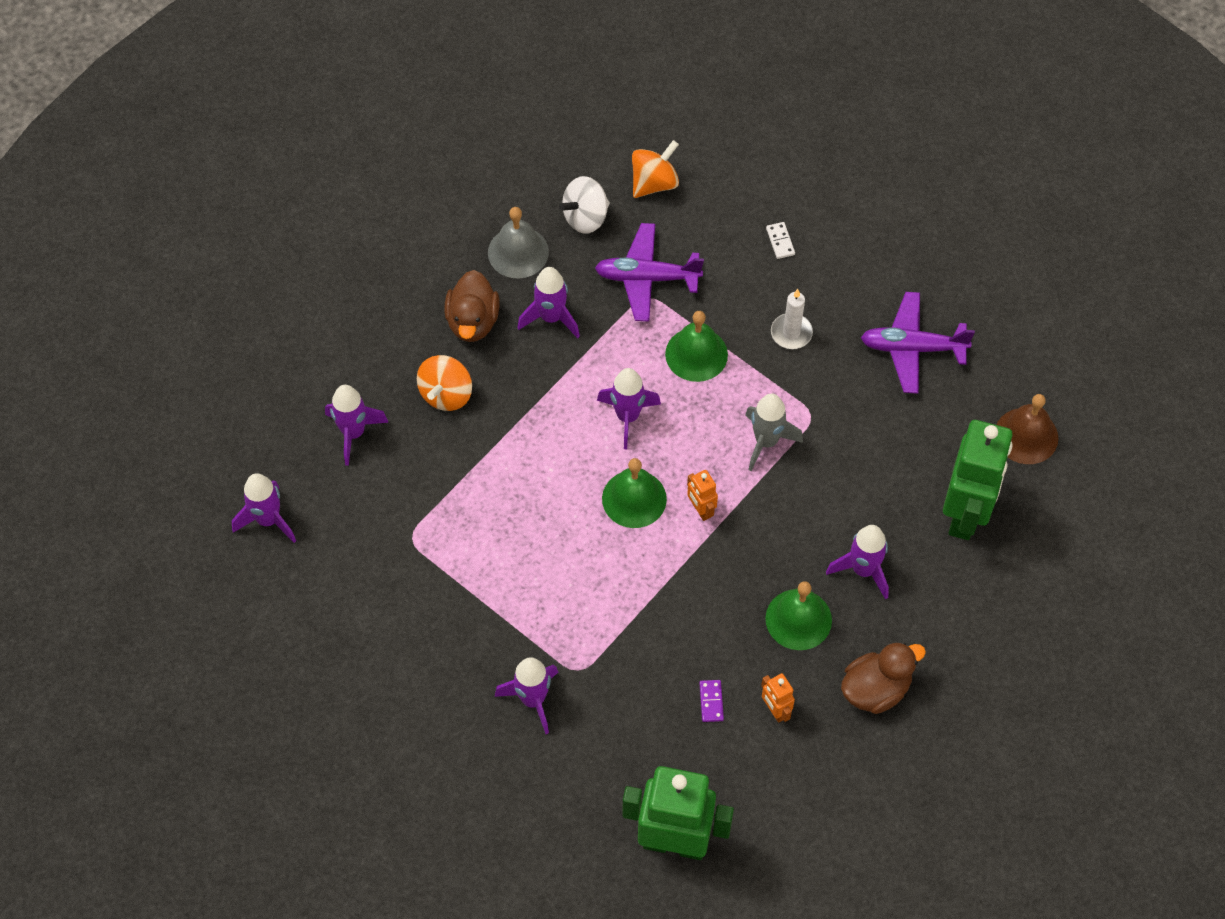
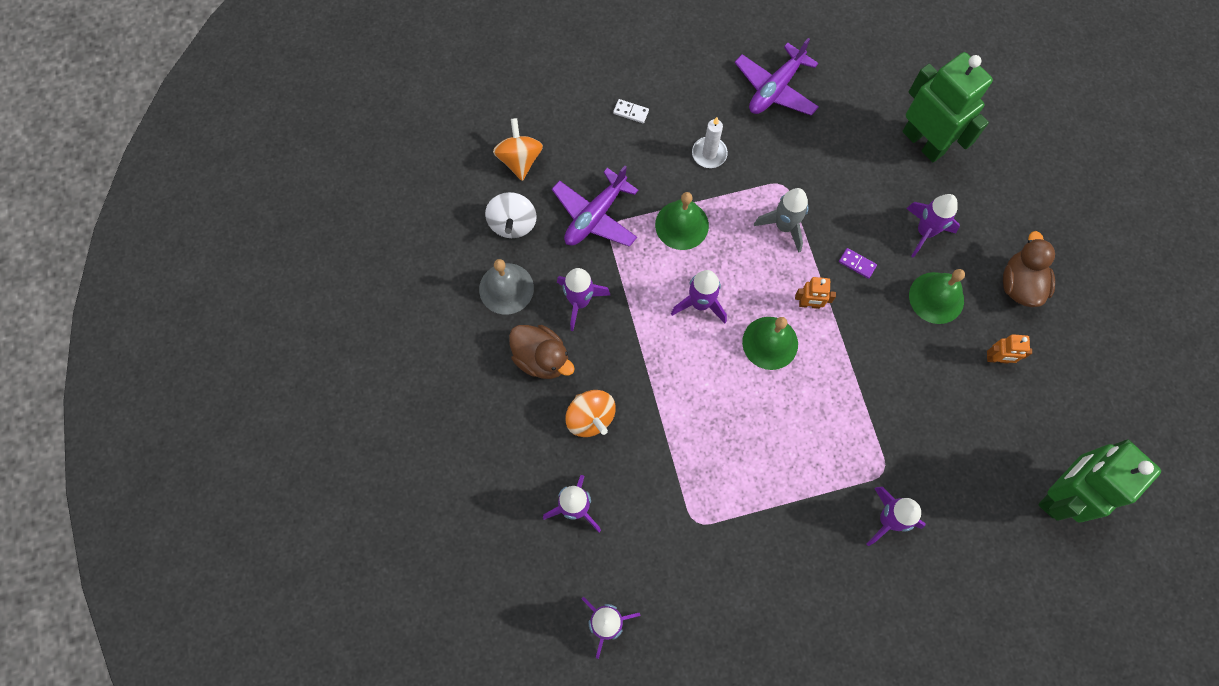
camera: 55 degrees left, 10 degrees up
purple domino [699,680,724,722] -> purple domino moved to [839,248,877,279]
brown bell [996,394,1058,464] -> none

